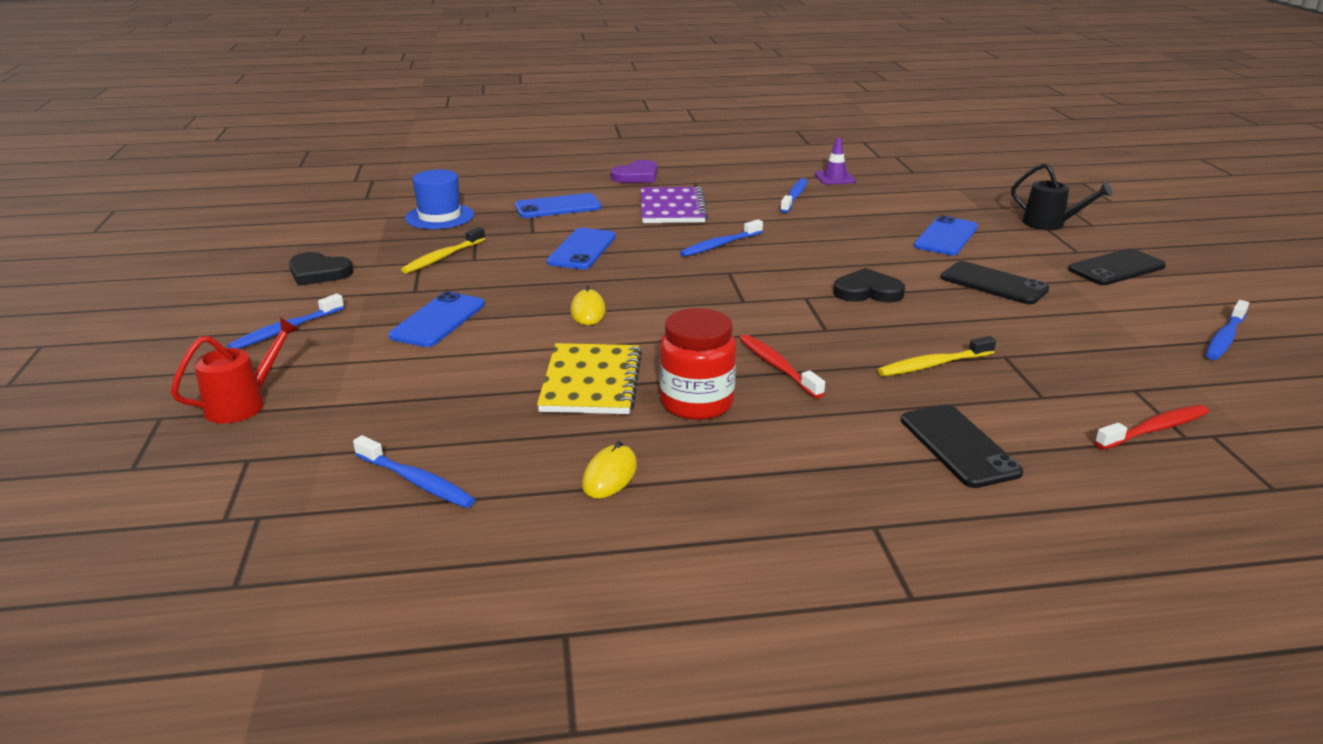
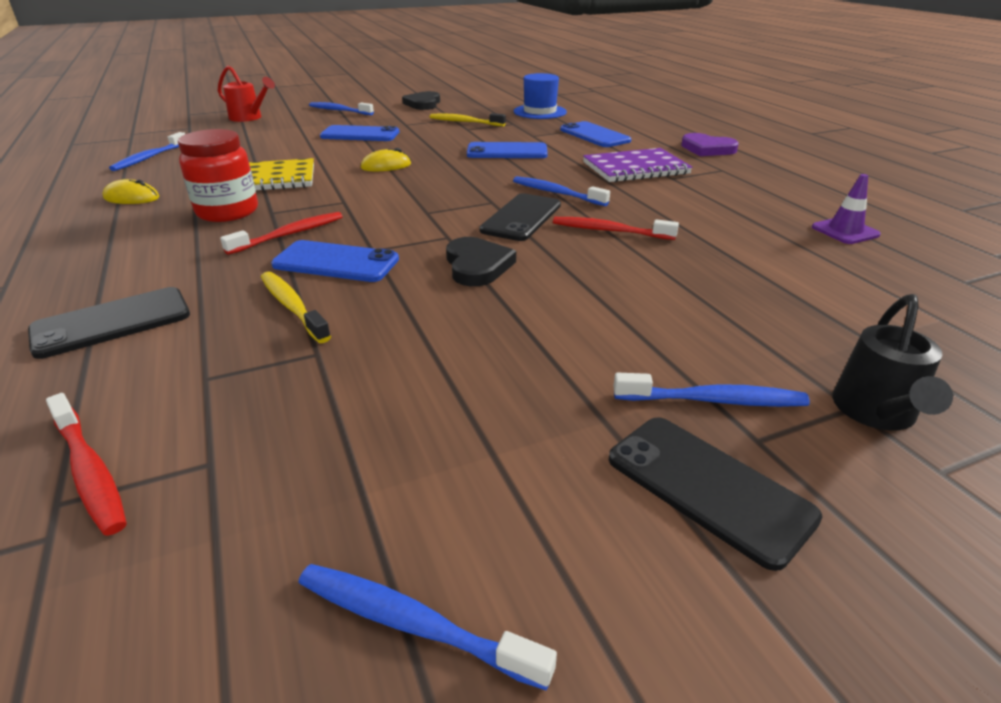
camera: 75 degrees right, 5 degrees up
blue toothbrush [780,178,807,213] -> blue toothbrush moved to [613,372,810,407]
blue phone [914,215,978,255] -> blue phone moved to [271,240,399,282]
black phone [941,261,1049,304] -> black phone moved to [479,193,561,241]
none -> red toothbrush [553,217,679,240]

